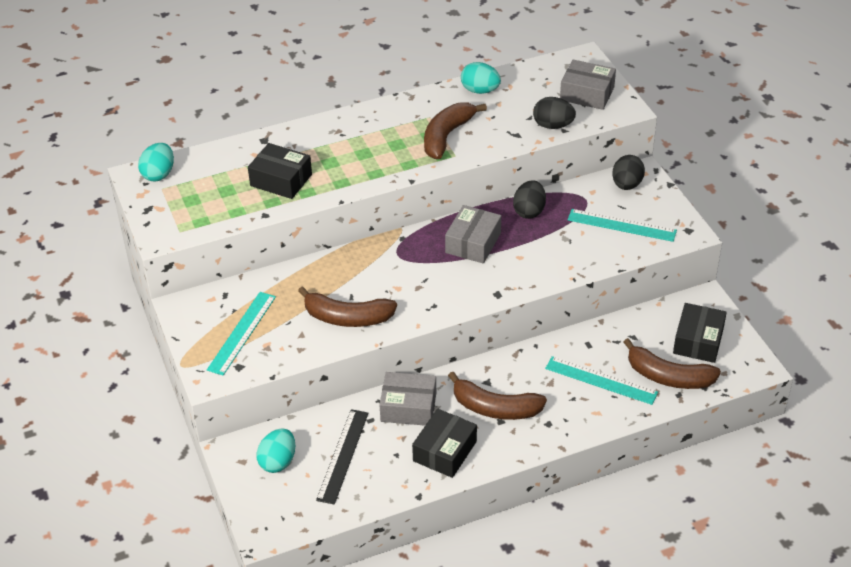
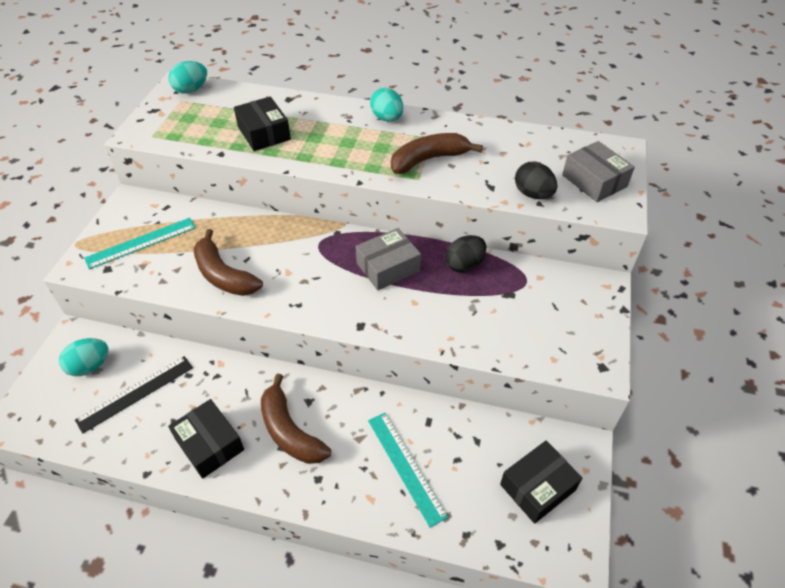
camera: 35 degrees right, 5 degrees up
grey box [379,372,436,426] -> none
black box [412,409,477,478] -> black box turned 75 degrees clockwise [168,399,244,479]
turquoise egg [461,62,501,94] -> turquoise egg moved to [370,87,403,122]
turquoise ruler [568,209,677,242] -> none
black egg [612,155,645,190] -> none
brown banana [624,338,721,389] -> none

